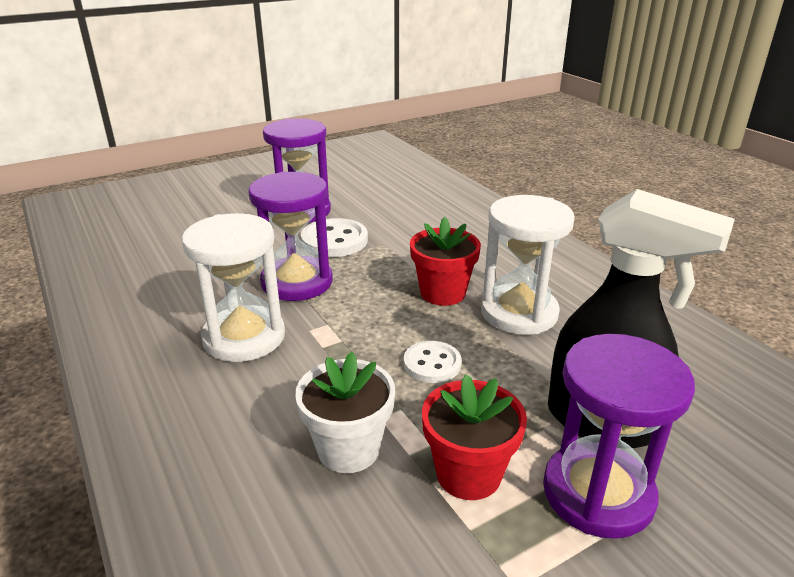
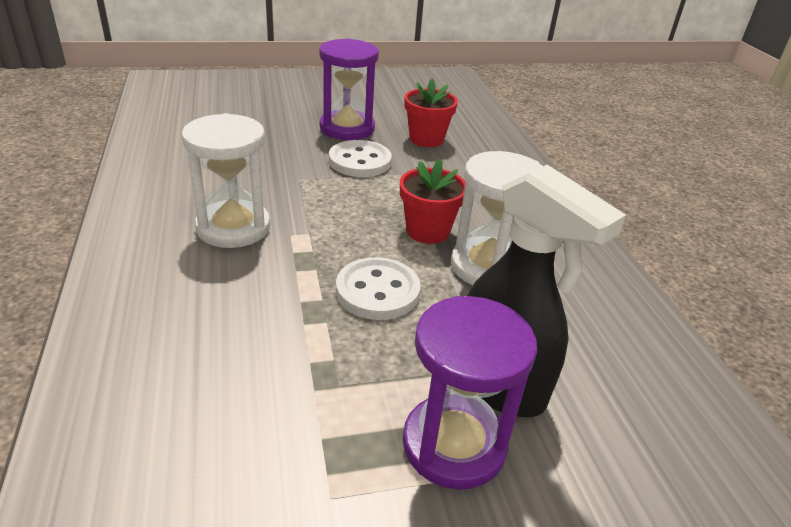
camera: 15 degrees right, 5 degrees up
purple hourglass [248,171,333,301] -> none
white flower pot [295,352,395,473] -> none
white button [404,341,461,383] -> white button [336,257,421,320], size x1.55
red flower pot [422,374,527,500] -> red flower pot moved to [404,78,458,147]

